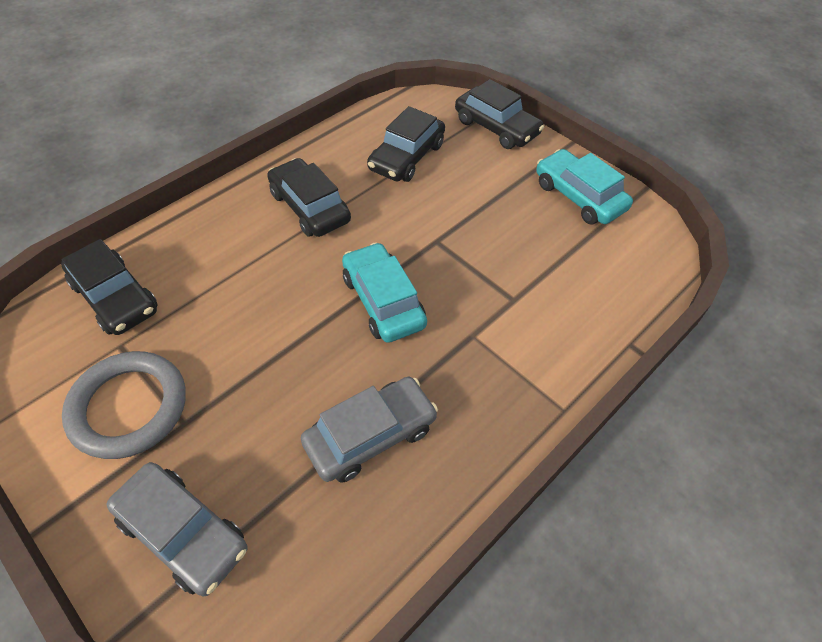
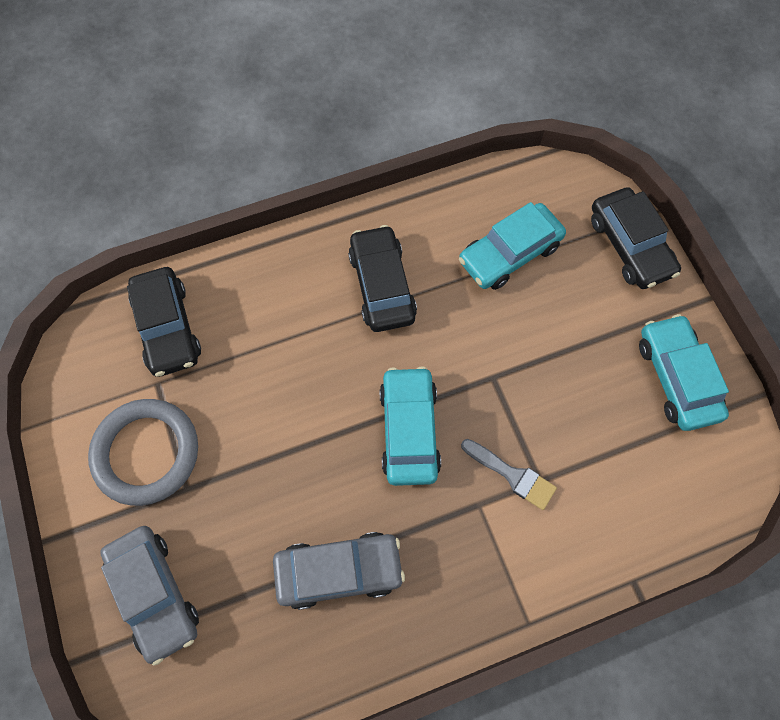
camera: 25 degrees right, 15 degrees up
black car [367,106,445,182] -> turquoise car [459,202,566,290]
none -> grey brush [461,439,557,510]

